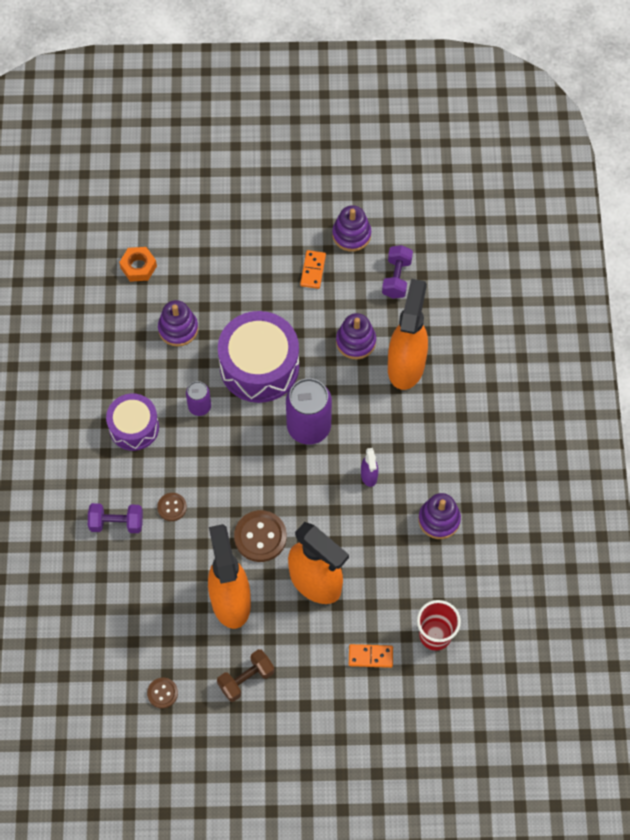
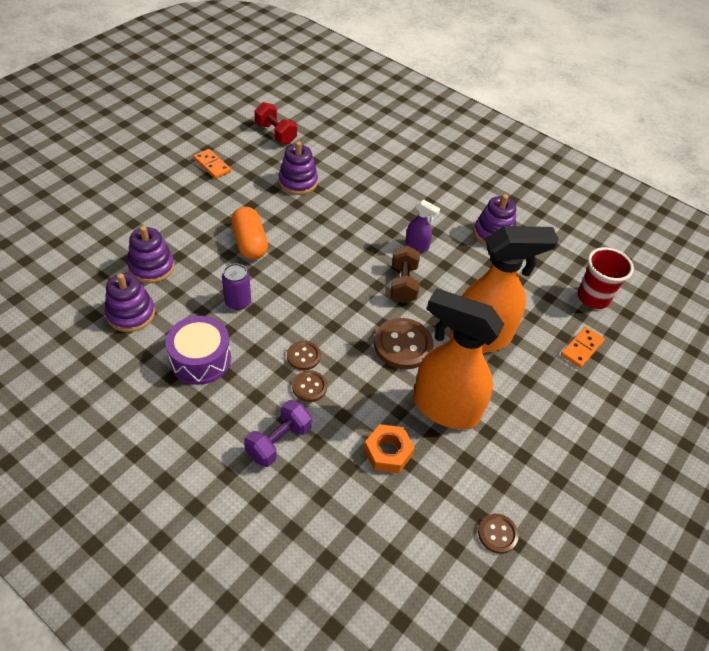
camera: 55 degrees left, 15 degrees down
orange nut [119,247,157,282] -> orange nut moved to [364,424,415,473]
brown dumbbell [217,649,275,702] -> brown dumbbell moved to [390,245,420,303]
purple drum [218,311,299,403] -> orange capsule [231,207,268,260]
purple can [286,378,332,445] -> none
purple stacking toy [332,205,371,252] -> purple stacking toy moved to [105,273,155,332]
purple dumbbell [382,245,413,299] -> red dumbbell [254,102,297,144]
orange spray bottle [388,279,428,390] -> none
none -> brown button [287,341,321,371]

